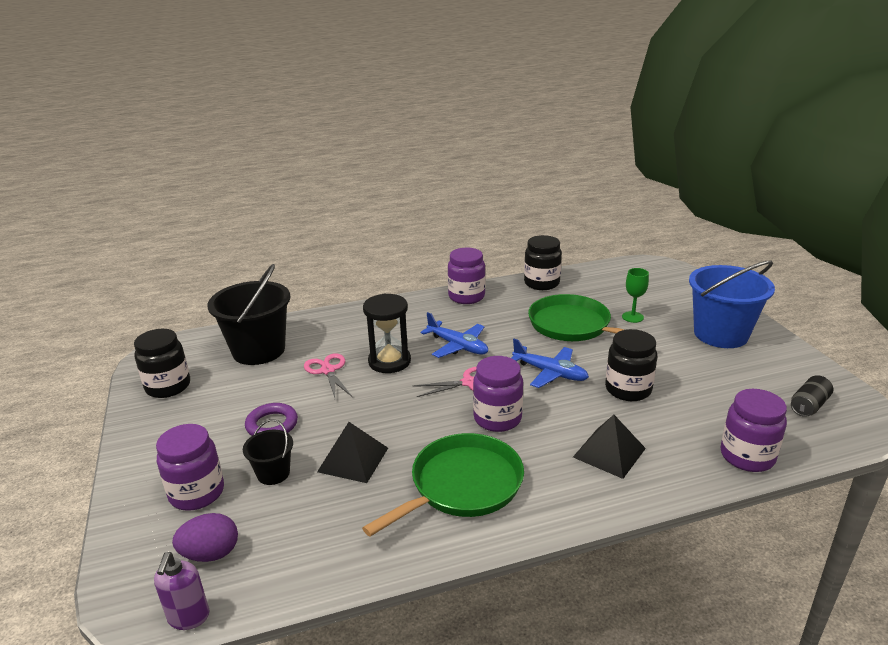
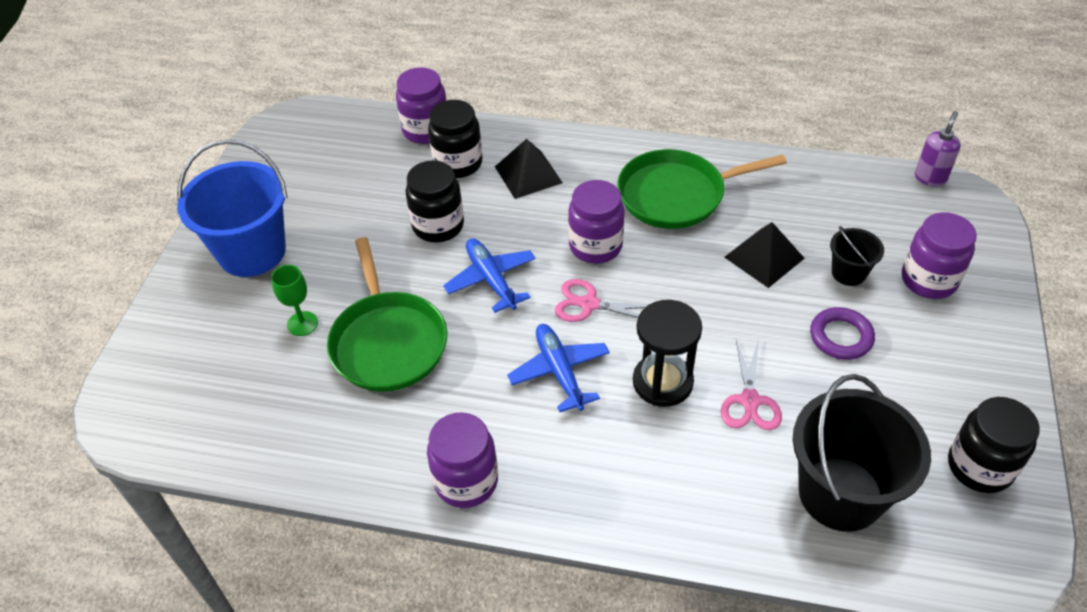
camera: 150 degrees left, 20 degrees up
purple egg [172,513,238,562] -> none
black jar [524,235,562,290] -> black jar moved to [428,100,483,178]
black can [791,375,833,417] -> none

